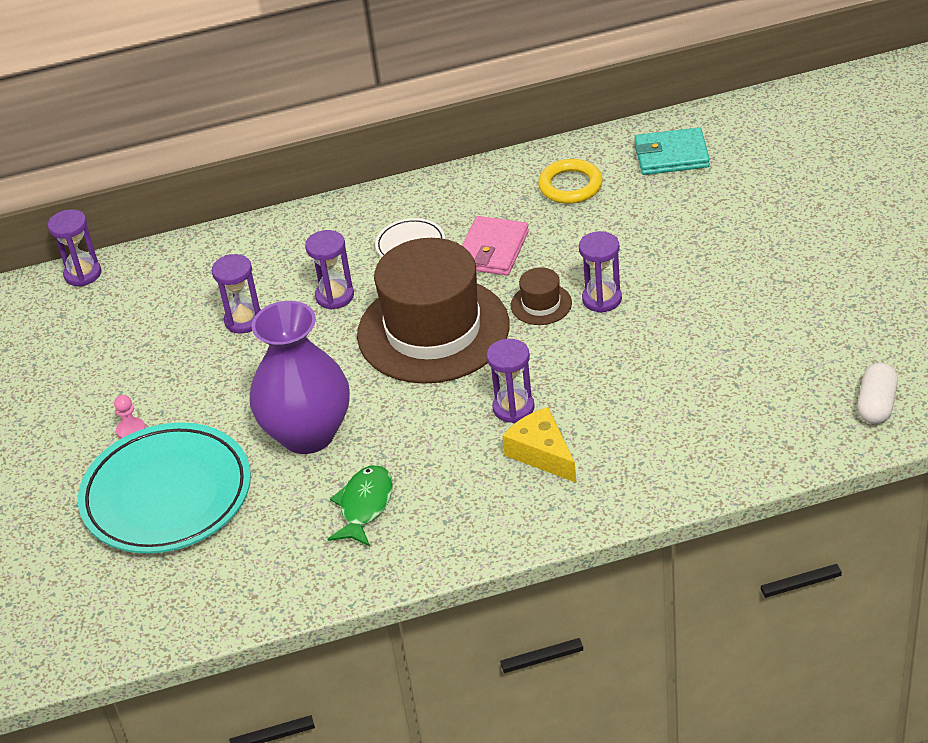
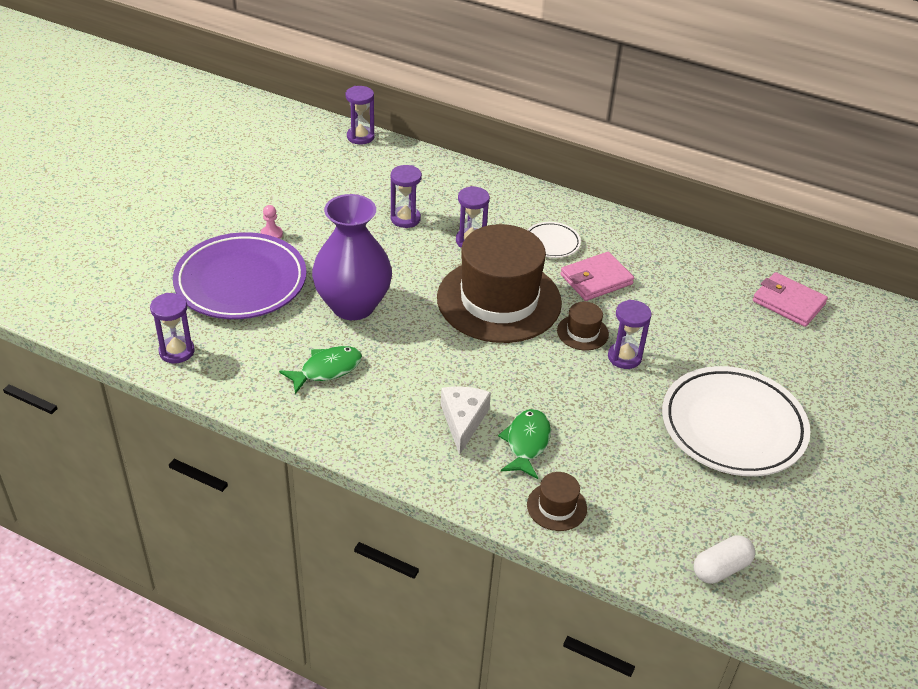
camera: 35 degrees right, 0 degrees up
turquoise plate [78,422,251,553] -> purple plate [173,232,306,319]
purple hourglass [486,339,535,423] -> purple hourglass moved to [150,293,194,364]
yellow cheese [502,407,576,482] -> white cheese [441,386,491,455]
yellow ring [538,159,603,204] -> none
turquoise wallet [635,127,710,175] -> pink wallet [753,272,828,327]
none -> green fish [498,409,551,479]
none -> brown hat [527,472,587,531]
none -> white plate [662,366,810,476]

